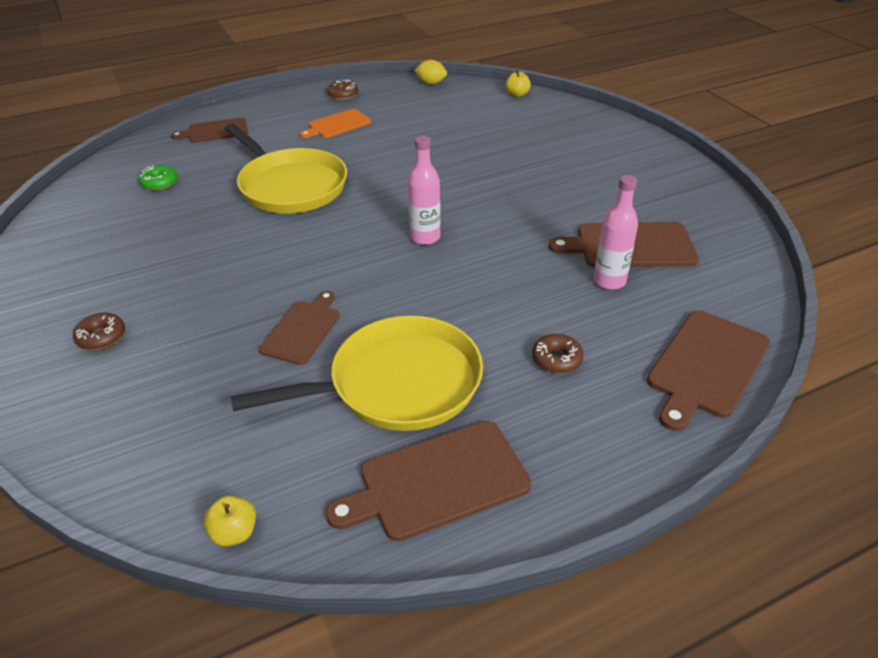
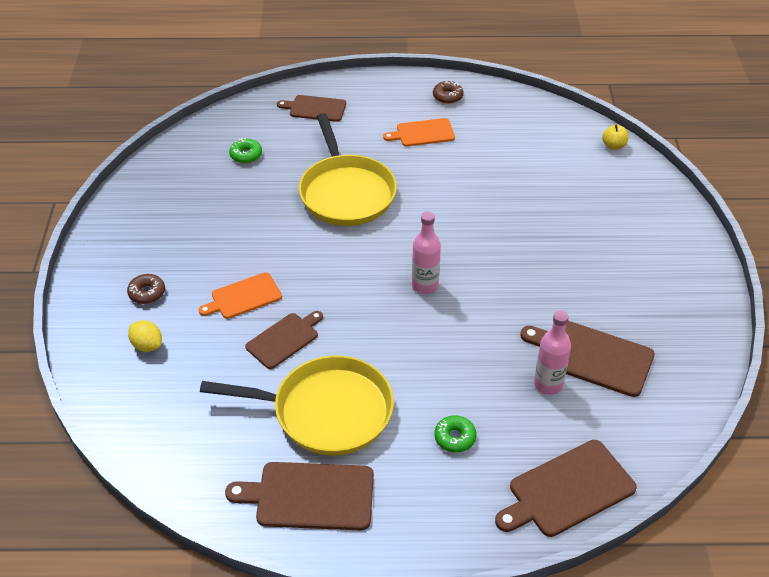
camera: 25 degrees right, 5 degrees up
yellow apple [203,495,256,547] -> none
yellow lemon [414,60,447,84] -> yellow lemon moved to [128,320,162,352]
brown donut [532,334,584,373] -> green donut [435,415,476,453]
none -> orange cutting board [198,272,282,319]

